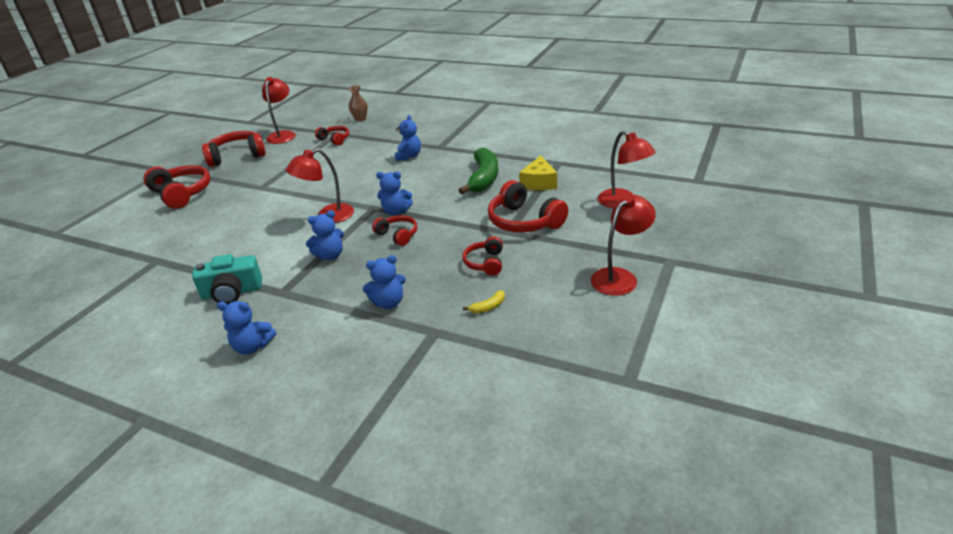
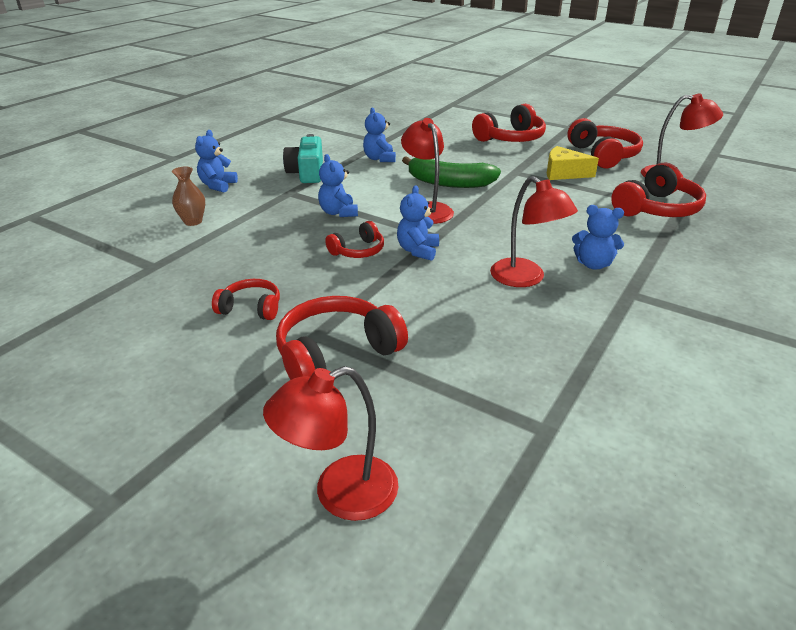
camera: 95 degrees right, 0 degrees up
red headphones [315,126,349,146] -> red headphones [611,162,706,217], size x1.75
brown vase [349,86,368,122] -> brown vase moved to [172,167,205,226]
blue teddy bear [363,255,406,309] -> blue teddy bear moved to [363,107,396,162]
green banana [459,148,498,194] -> green banana moved to [402,156,501,188]
yellow banana [463,290,505,314] -> none
yellow cheese [519,156,557,190] -> yellow cheese moved to [547,146,599,180]
red lamp [591,195,656,296] -> red lamp moved to [490,176,578,287]

